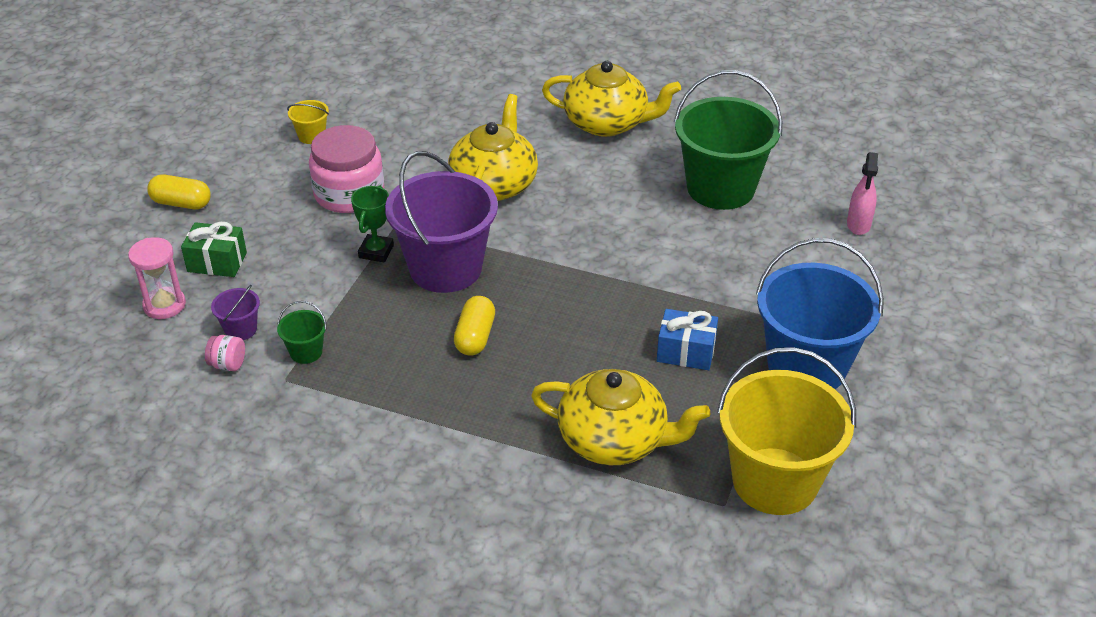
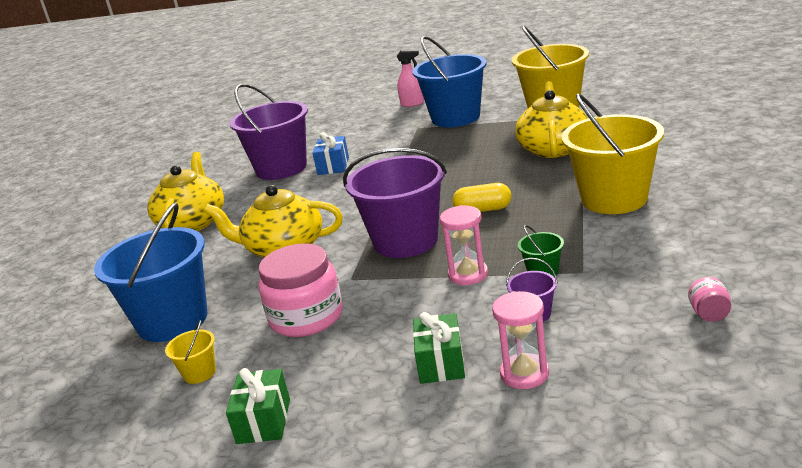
camera: 95 degrees left, 15 degrees down
yellow capsule [147,174,211,209] -> none
pink jar [205,335,245,371] -> pink jar moved to [688,277,731,322]
green trophy [351,186,394,263] -> none
blue gift [657,309,718,370] -> blue gift moved to [313,132,349,175]
green bucket [674,70,782,210] -> purple bucket [230,84,308,180]
pink spray bottle [847,152,878,235] -> pink spray bottle moved to [397,49,424,107]
none -> blue bucket [94,202,207,342]
none -> green gift [226,368,290,444]
none -> pink hourglass [440,205,488,285]
none -> yellow bucket [562,94,664,214]

